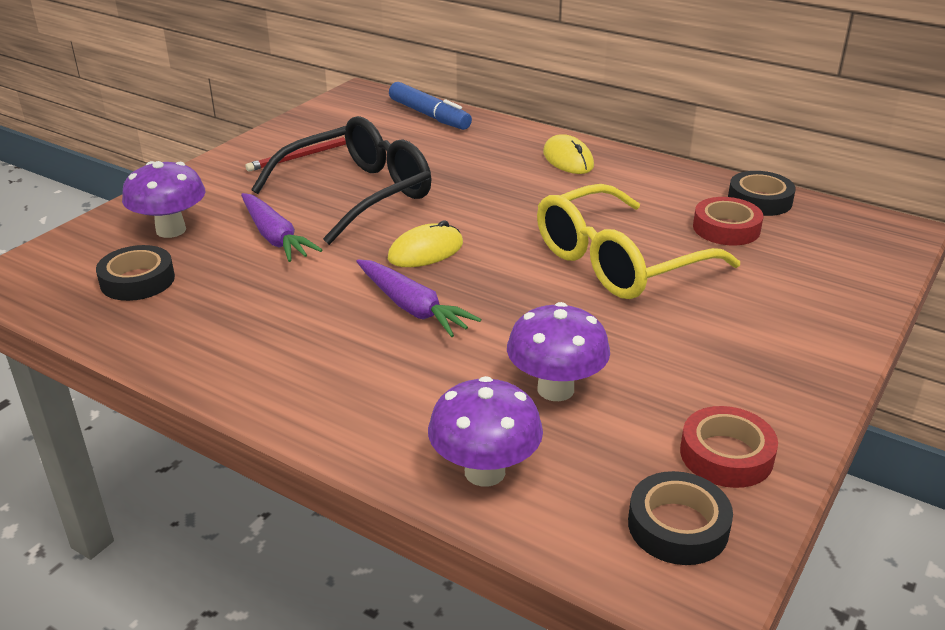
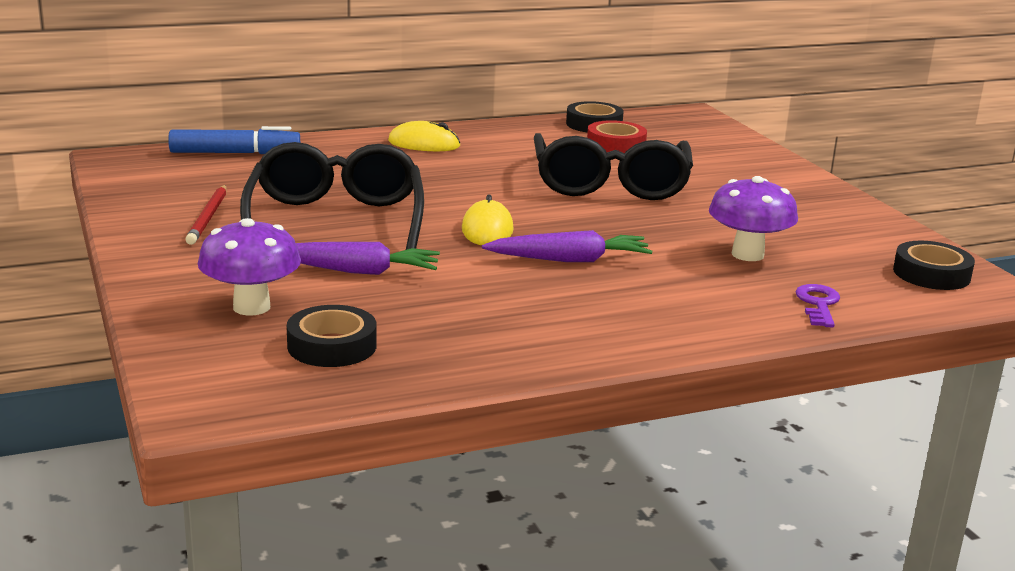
camera: 55 degrees left, 10 degrees down
purple mushroom [428,376,543,487] -> purple key [795,284,840,328]
yellow glasses [537,184,740,299] -> black glasses [534,133,693,200]
red tape [680,406,778,488] -> none

